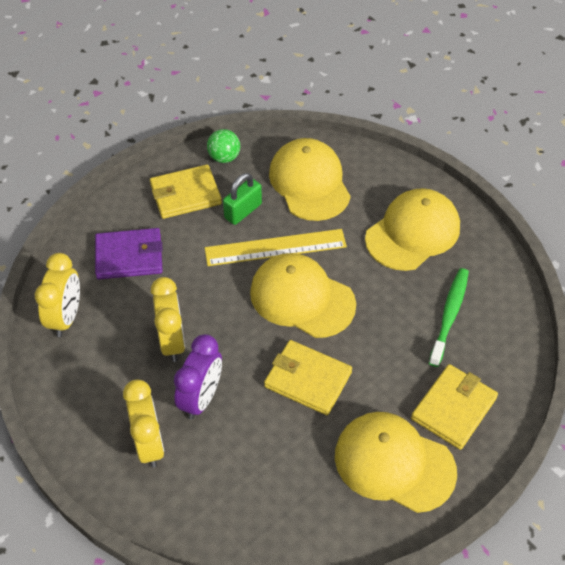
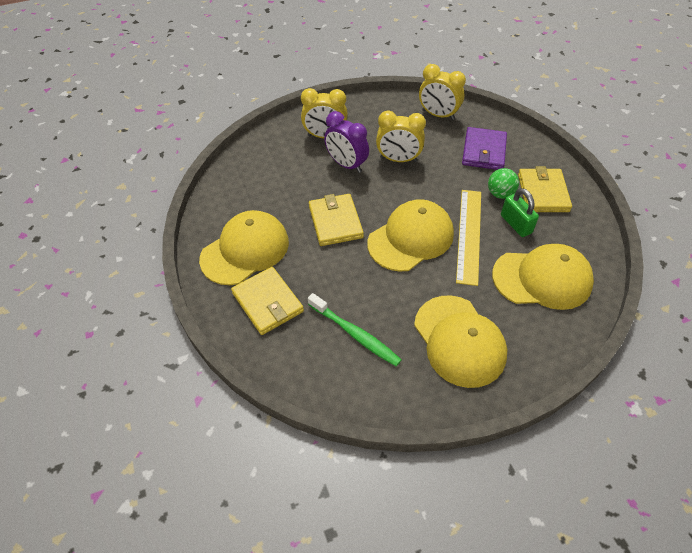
camera: 110 degrees right, 0 degrees up
green ball [207,129,240,163] -> green ball moved to [488,168,519,199]
yellow wallet [264,340,352,415] -> yellow wallet turned 60 degrees counterclockwise [309,194,364,246]

